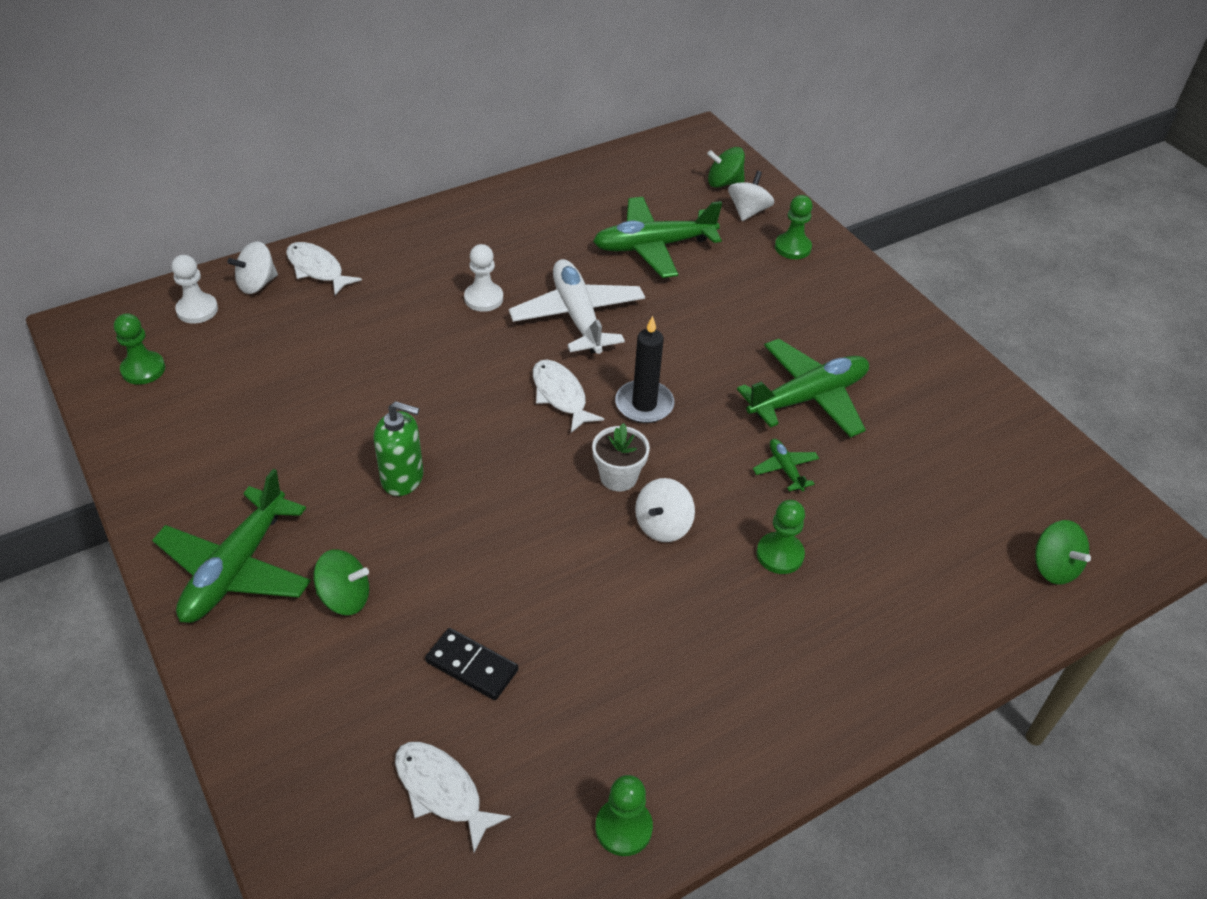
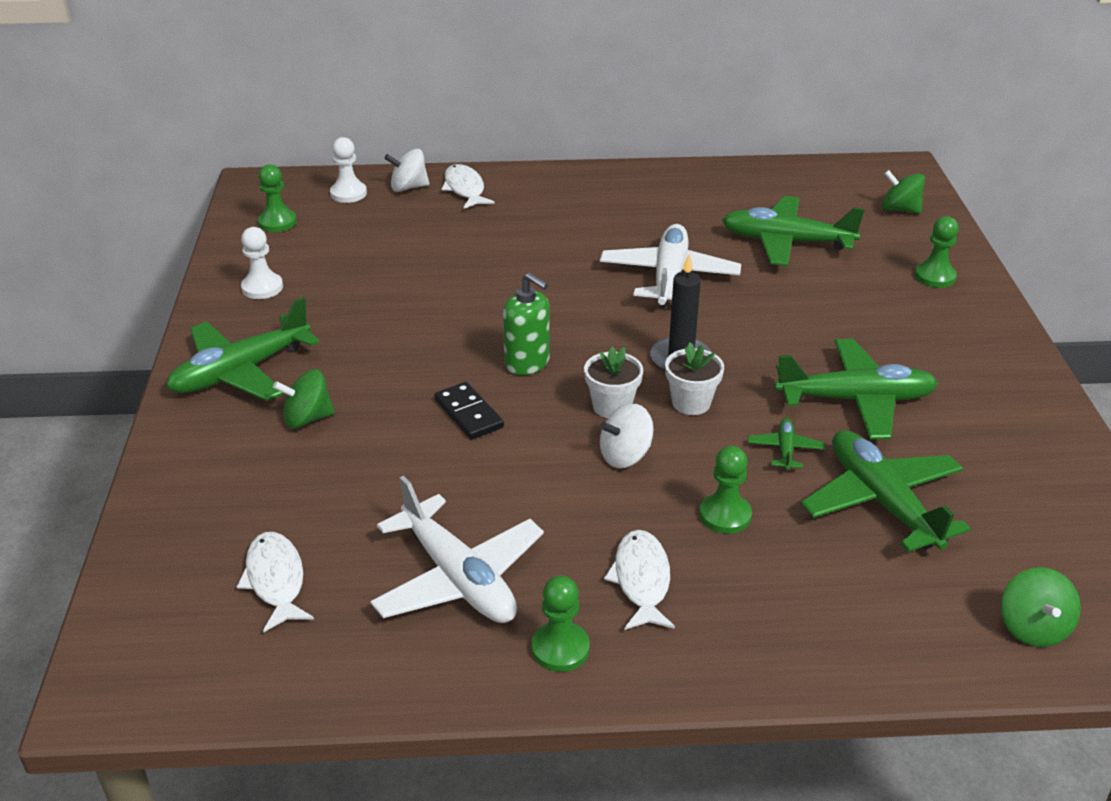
camera: 30 degrees right, 10 degrees down
green spinning top [313,549,369,615] -> green spinning top turned 135 degrees clockwise [273,369,335,428]
green soap dispenser [373,401,423,496] -> green soap dispenser moved to [503,272,550,375]
black domino [425,628,518,700] -> black domino moved to [434,382,504,440]
white pawn [464,244,503,312] -> white pawn moved to [241,227,283,299]
white fish [533,360,604,433] -> white fish moved to [604,530,675,630]
green pawn [595,775,653,856] -> green pawn moved to [531,575,590,672]
white spinning top [728,171,774,221] -> none
none -> white plane [370,476,544,623]
none -> white flower pot [665,342,724,415]
none -> green plane [801,430,970,552]

